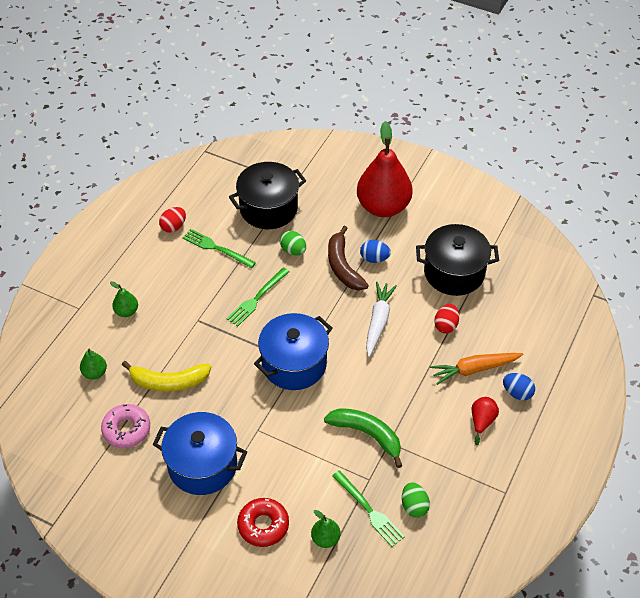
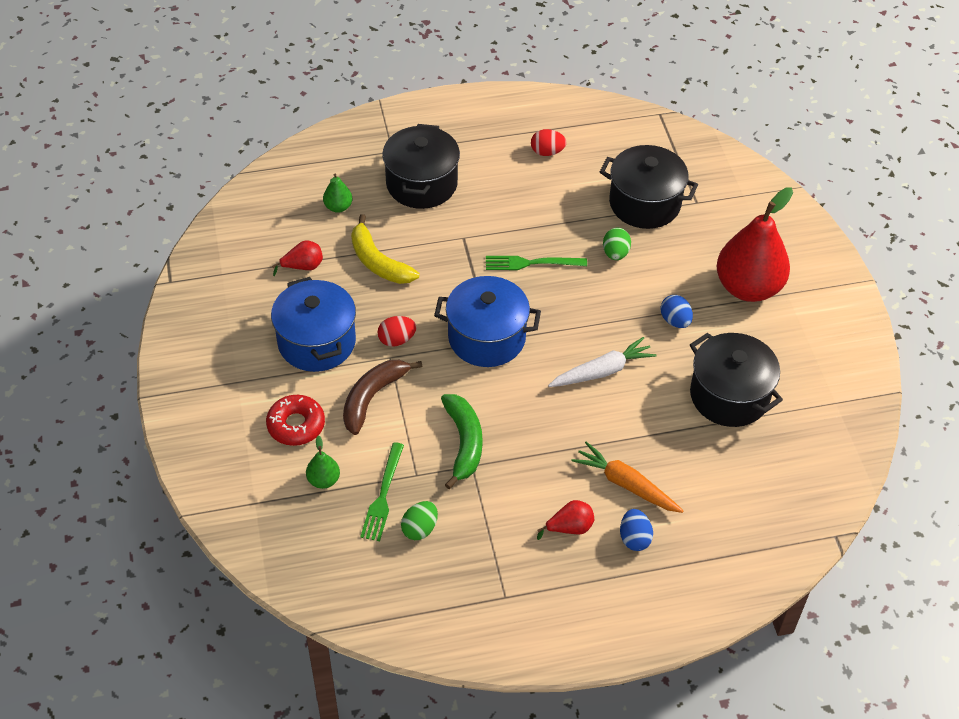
camera: 50 degrees right, 0 degrees up
pink donut [101,404,150,448] -> red pear [272,240,323,276]
green pear [110,281,138,317] -> black pot [382,124,460,209]
green fork [183,229,256,268] -> none
brown banana [328,226,369,290] -> brown banana moved to [343,360,422,435]
red egg [434,304,459,334] -> red egg moved to [377,316,416,347]

